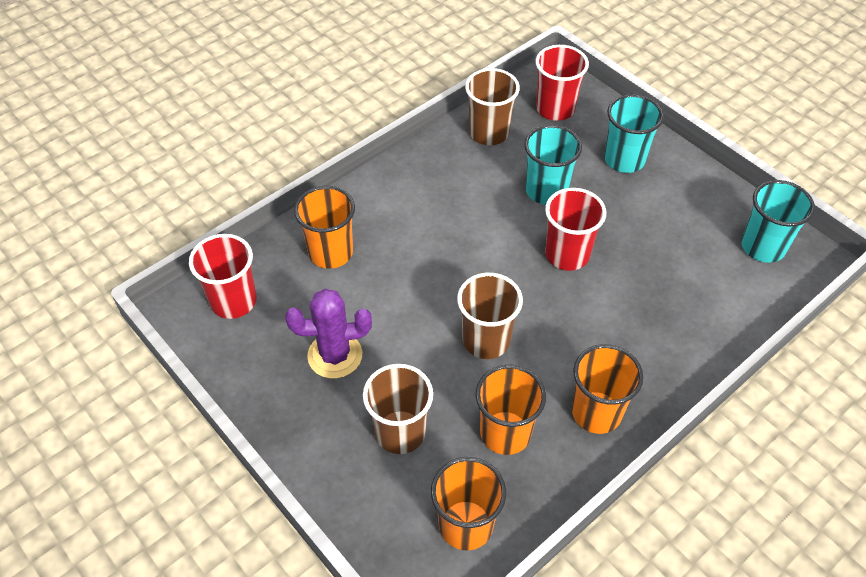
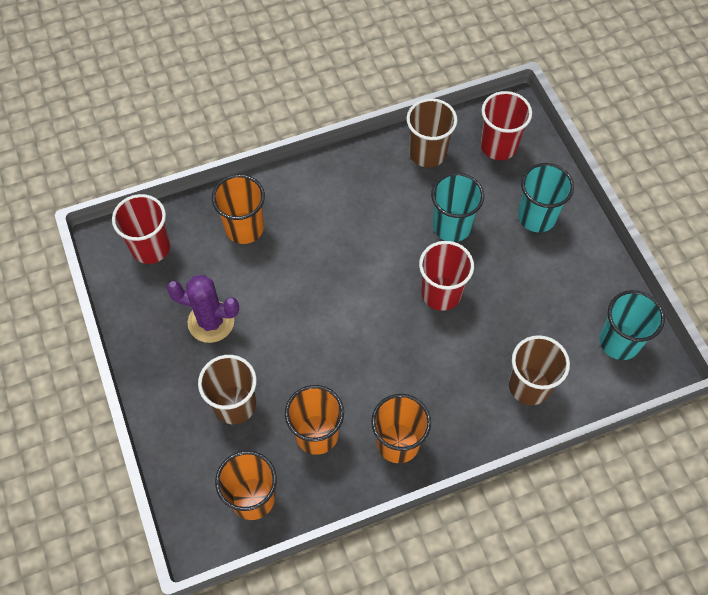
camera: 20 degrees right, 10 degrees up
brown cup [457,273,523,359] -> brown cup moved to [509,335,570,405]

